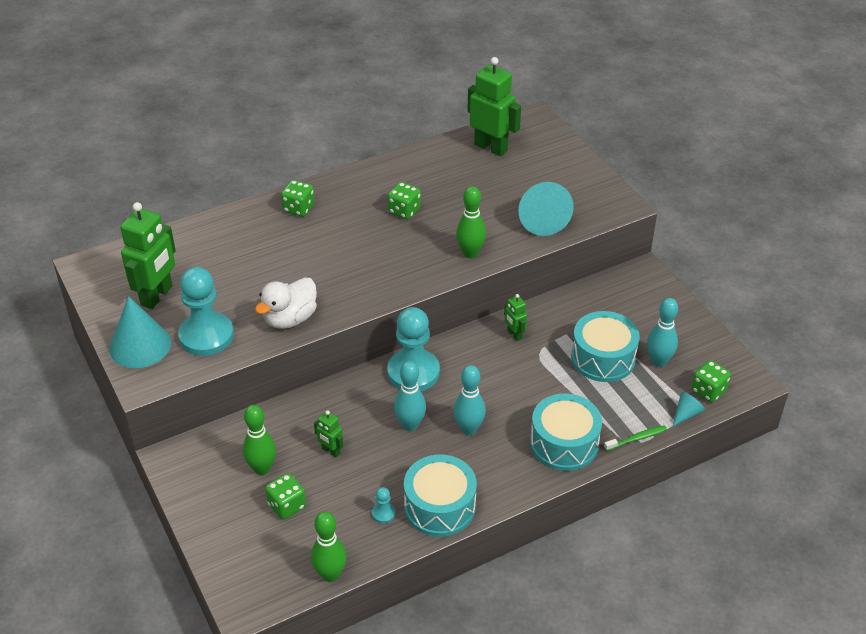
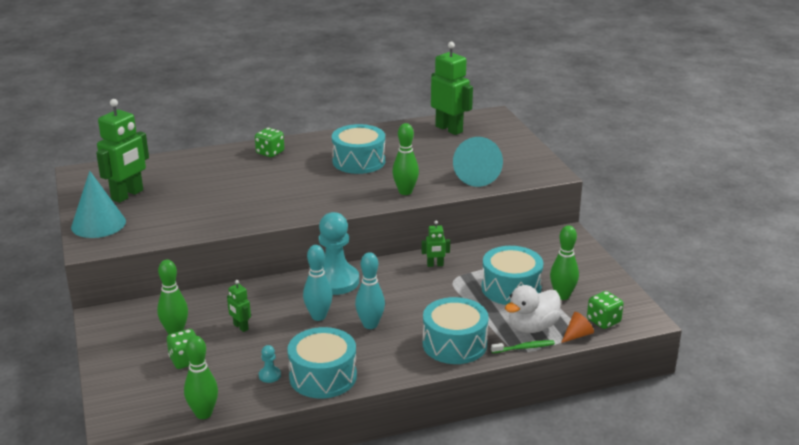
camera: 10 degrees right, 15 degrees down
turquoise pawn [178,267,234,356] -> none
white duck [255,277,317,329] -> white duck moved to [505,285,561,333]
green dice [388,182,421,220] -> turquoise drum [332,124,385,174]
green robot [504,294,527,341] -> green robot turned 75 degrees counterclockwise [421,220,450,267]
turquoise bowling pin [647,298,678,367] -> green bowling pin [550,225,579,300]
turquoise cone [672,392,705,427] -> orange cone [561,312,594,343]

